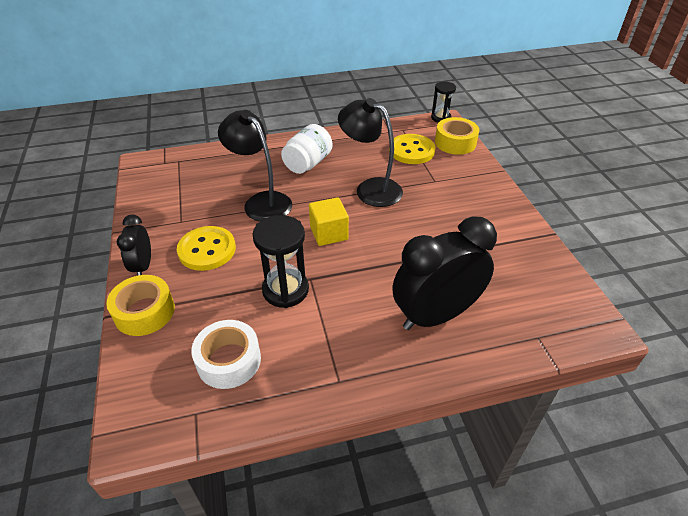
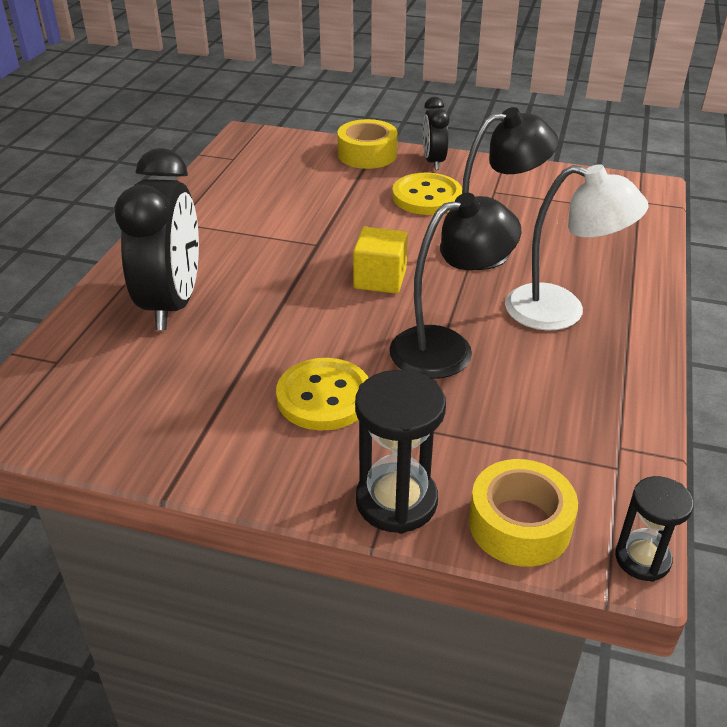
camera: 120 degrees right, 5 degrees down
black clock [117,214,151,275] -> black clock turned 120 degrees counterclockwise [423,97,450,170]
white tape [191,320,261,389] -> none
black hourglass [252,215,309,308] -> black hourglass moved to [355,370,446,534]
white jar [281,124,333,174] -> white lamp [505,164,648,331]
yellow button [389,134,435,164] -> yellow button moved to [276,358,368,431]

